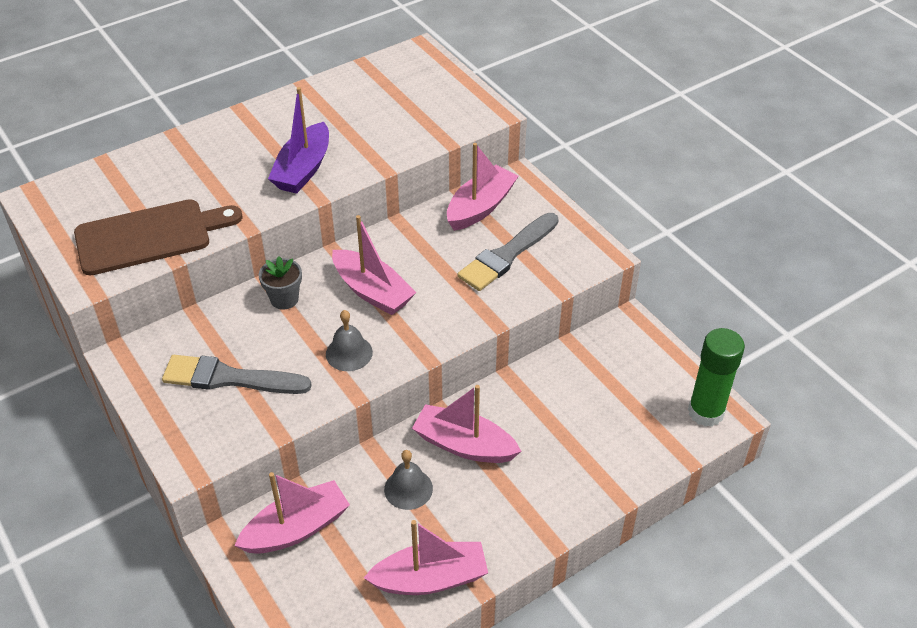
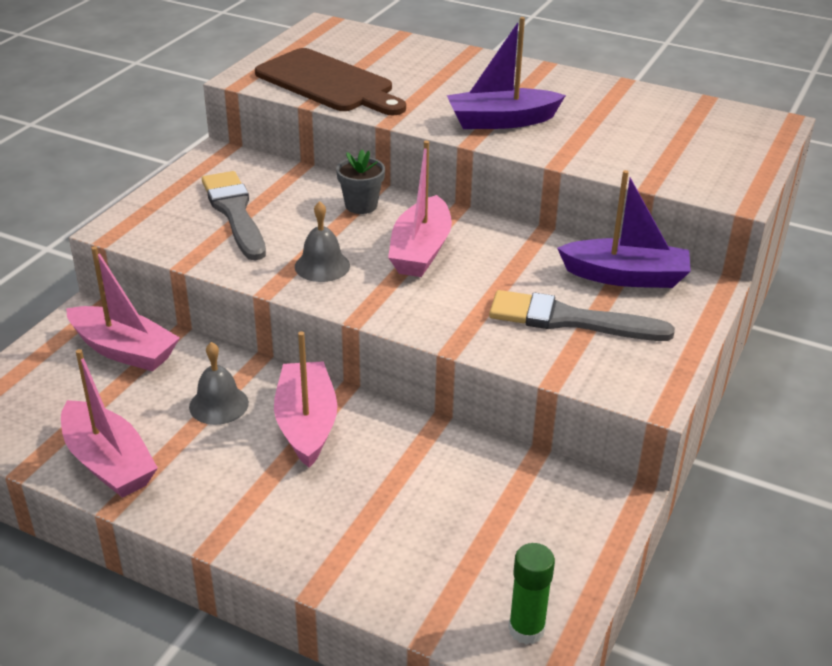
camera: 60 degrees right, 10 degrees down
pink boat [447,143,519,231] -> purple boat [557,170,691,288]
green glue stick [688,328,745,427] -> green glue stick [508,543,555,645], size x0.64

